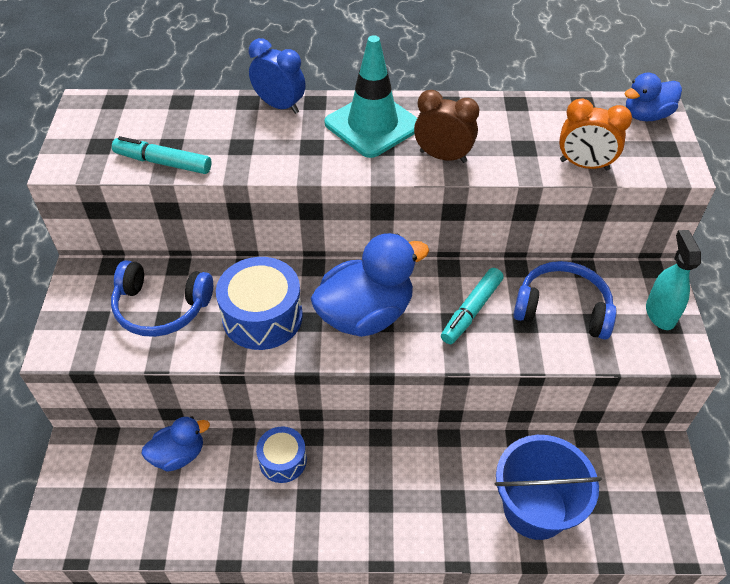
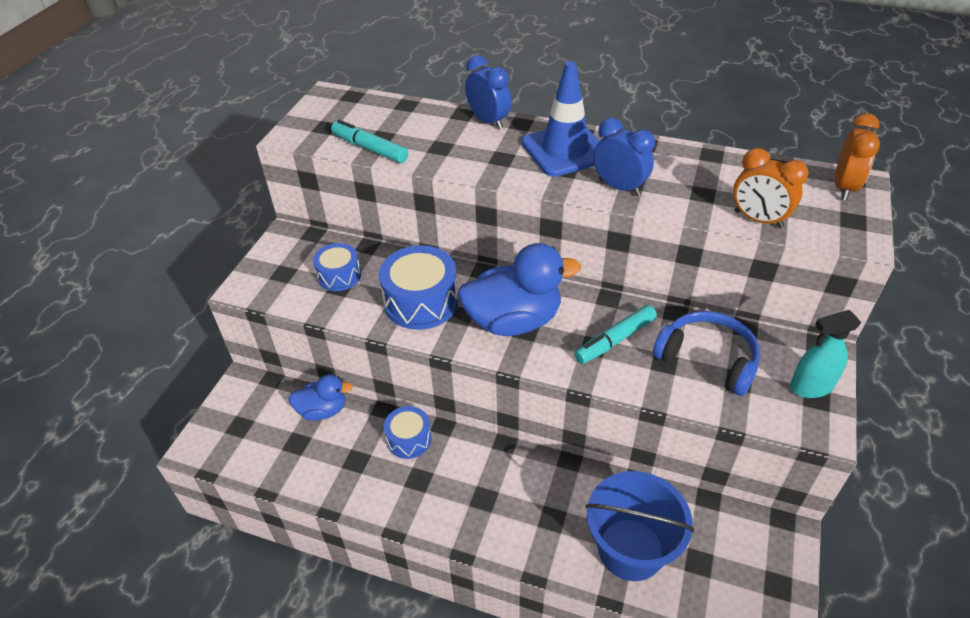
camera: 20 degrees right, 5 degrees down
blue headphones [111,260,213,337] -> blue drum [313,243,361,291]
turquoise traffic cone [324,35,417,158] -> blue traffic cone [521,61,599,177]
brown clock [414,90,479,163] -> blue clock [593,118,655,196]
blue duck [624,73,682,121] -> orange clock [835,113,880,200]
turquoise spray bottle [646,230,701,330] -> turquoise spray bottle turned 120 degrees counterclockwise [790,310,861,398]

